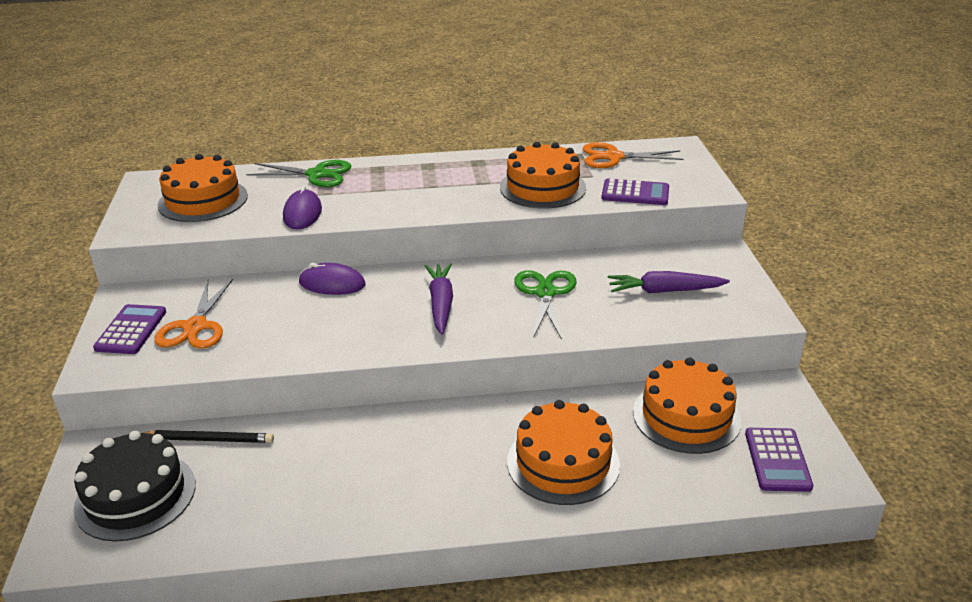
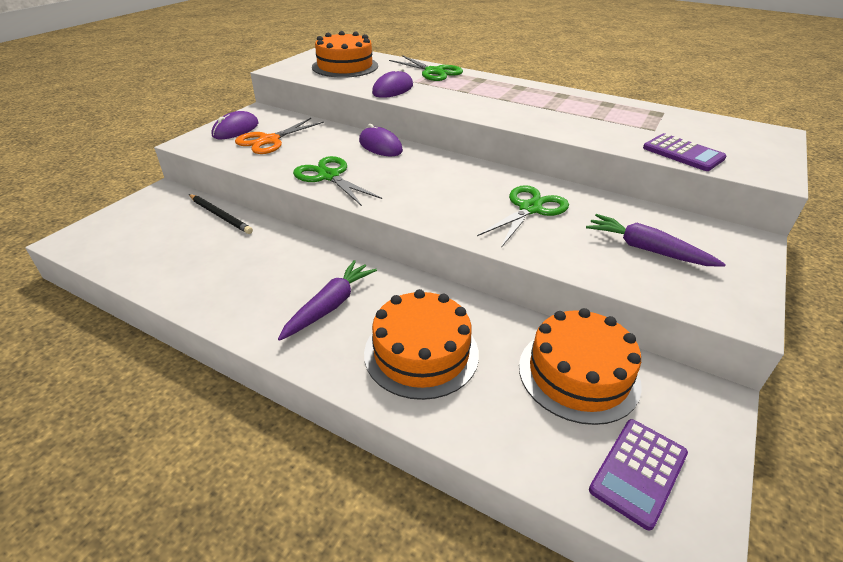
camera: 35 degrees right, 5 degrees up
black cake [74,431,196,541] -> none
purple calculator [93,304,166,354] -> purple mouse [211,111,259,139]
purple carrot [425,263,453,335] -> purple carrot moved to [278,260,377,341]
orange cake [500,142,586,208] -> none
orange scissors [583,142,684,168] -> none
none -> green scissors [293,156,382,206]

